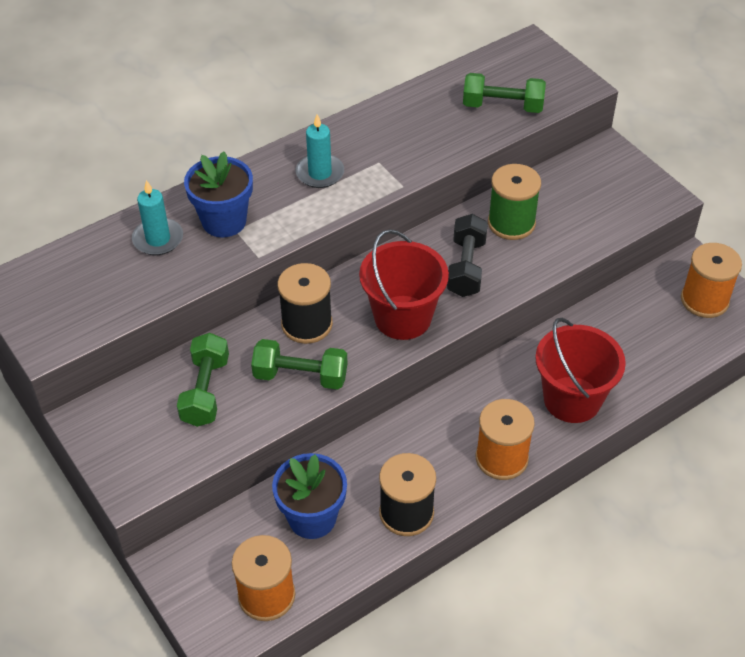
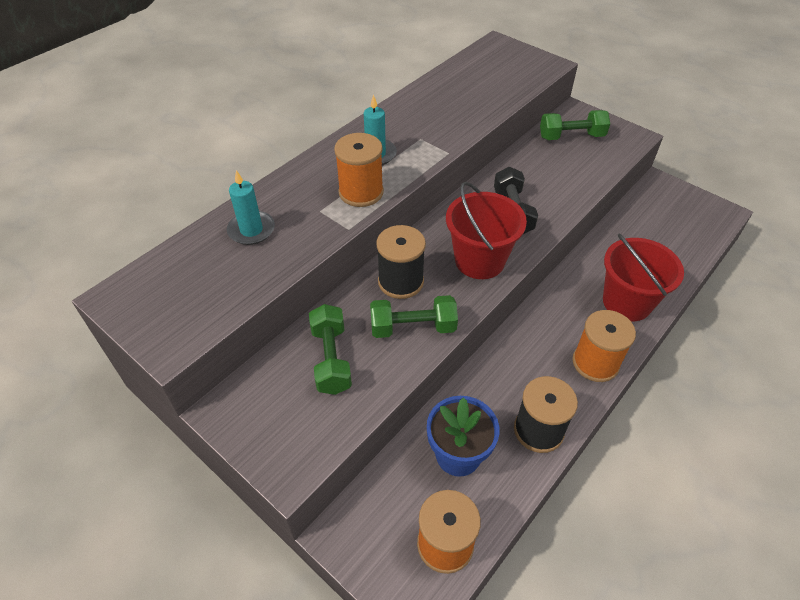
camera: 15 degrees left, 0 degrees up
blue flower pot [184,152,253,238] -> none
green dumbbell [463,73,546,113] -> green dumbbell moved to [540,110,610,140]
green spool [488,164,541,240] -> none
orange spool [681,243,742,318] -> orange spool moved to [334,133,384,207]

